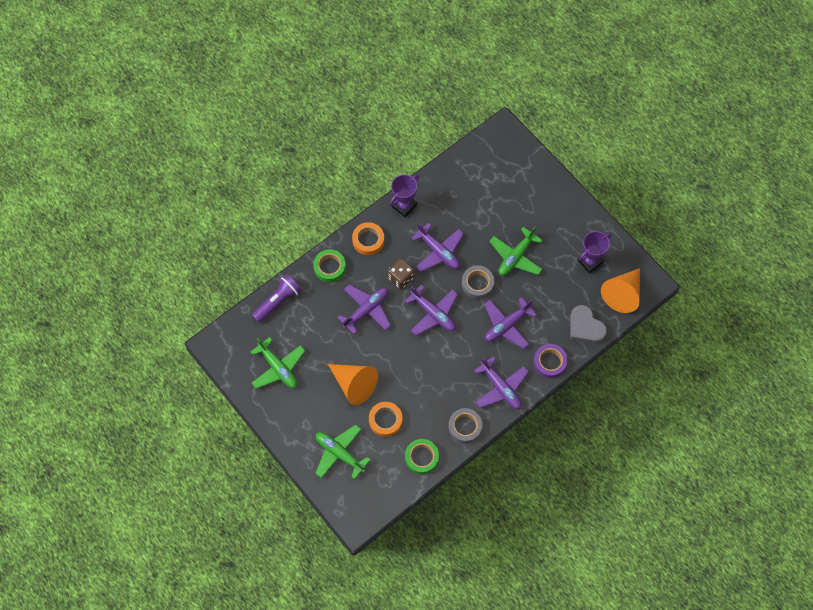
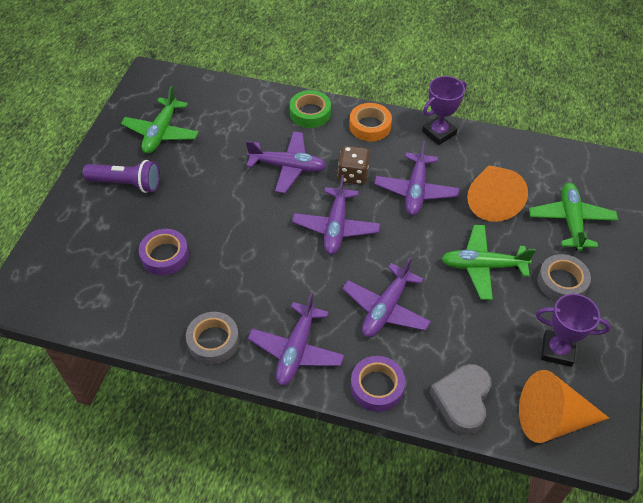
camera: 55 degrees right, 15 degrees down
purple flashlight [252,274,302,323] -> purple flashlight moved to [83,160,160,193]
green plane [315,424,371,480] -> green plane moved to [529,183,618,251]
orange cone [328,364,378,405] -> orange cone moved to [467,165,528,222]
orange tape [369,402,403,437] -> purple tape [139,229,189,276]
purple trophy [389,174,419,217] -> purple trophy turned 45 degrees counterclockwise [422,76,467,145]
green tape [405,439,439,475] -> none
grey tape [462,265,494,299] -> grey tape moved to [537,254,591,301]
purple plane [484,297,537,349] -> purple plane turned 75 degrees counterclockwise [342,257,431,337]

